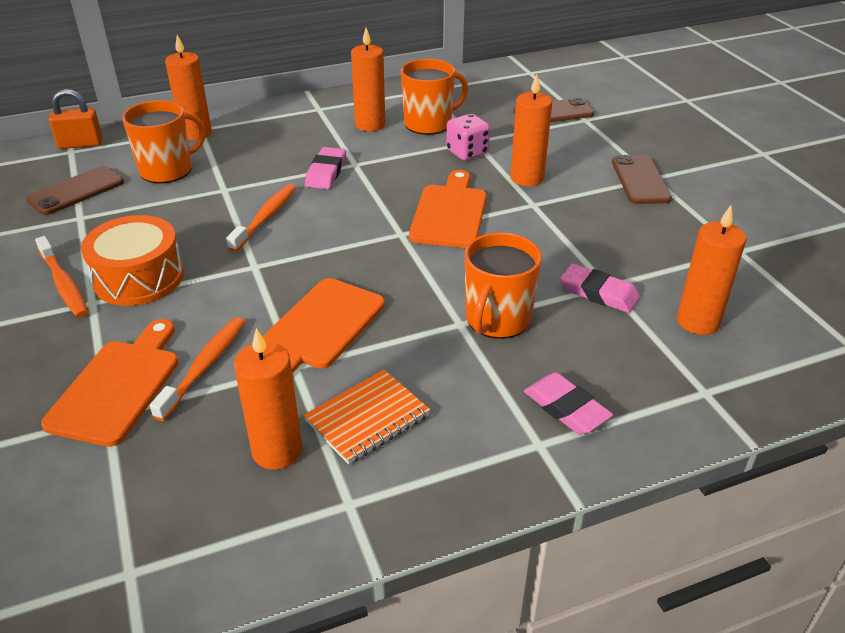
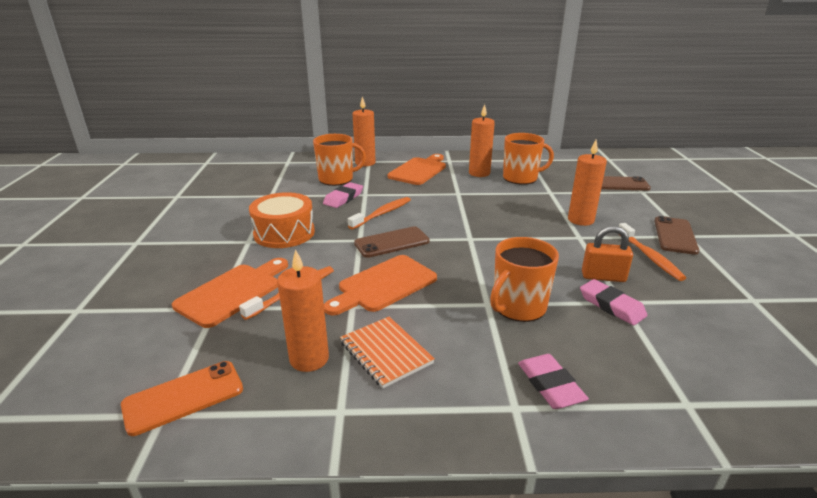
camera: 20 degrees right, 10 degrees down
brown phone [26,166,124,215] -> brown phone moved to [354,226,430,258]
orange toothbrush [35,236,88,317] -> orange toothbrush moved to [619,223,686,281]
orange padlock [49,89,103,149] -> orange padlock moved to [582,226,633,282]
orange notebook [303,370,430,464] -> orange notebook turned 75 degrees clockwise [340,317,435,388]
pink eraser [305,147,346,189] -> pink eraser moved to [323,182,363,208]
orange cutting board [409,170,487,248] -> orange cutting board moved to [387,154,446,185]
pink dice [446,114,490,160] -> none
orange candle [677,205,746,335] -> none
none -> orange phone [121,361,243,436]

